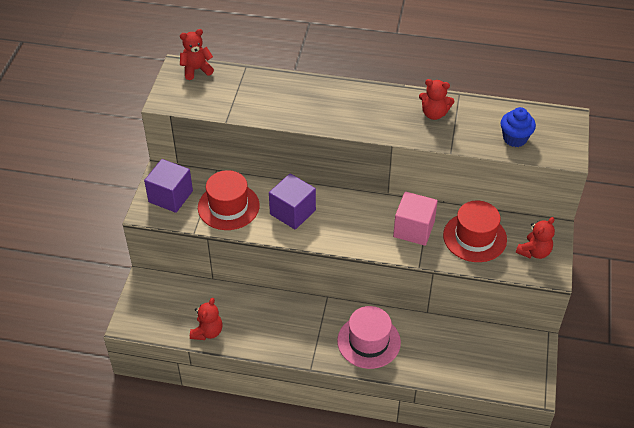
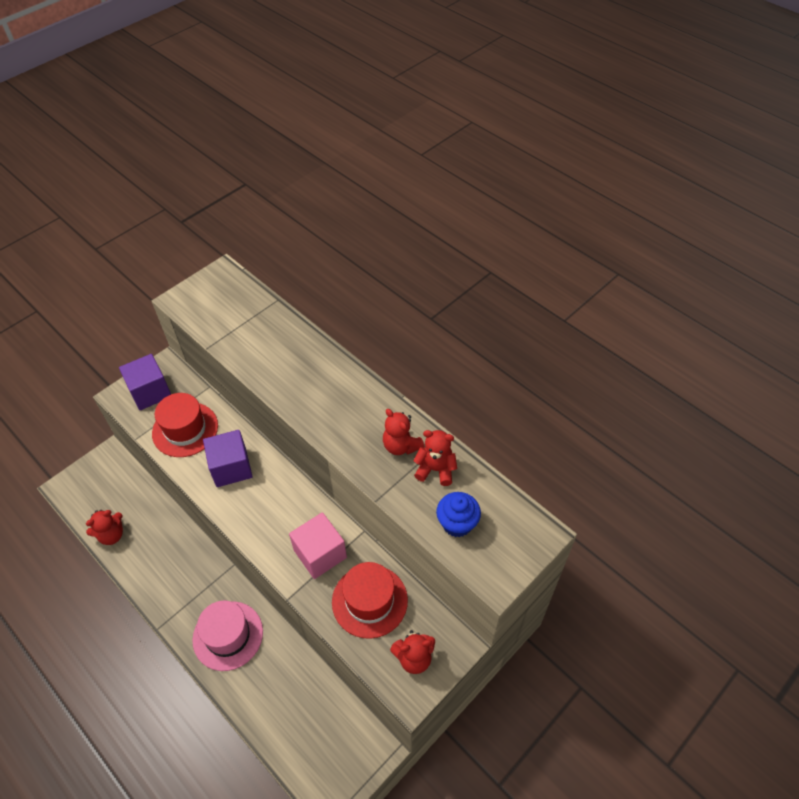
camera: 35 degrees right, 5 degrees up
red teddy bear [180,29,214,80] -> red teddy bear moved to [413,430,457,486]

